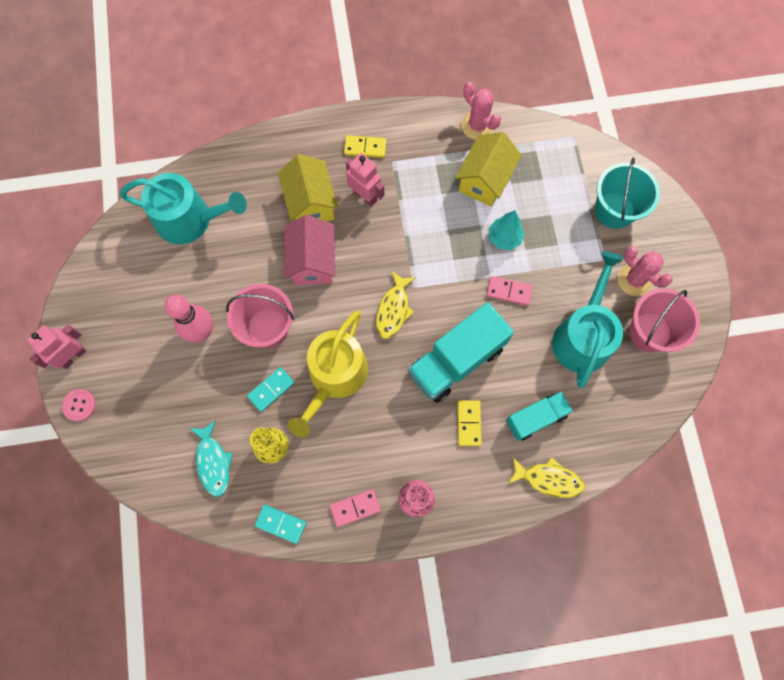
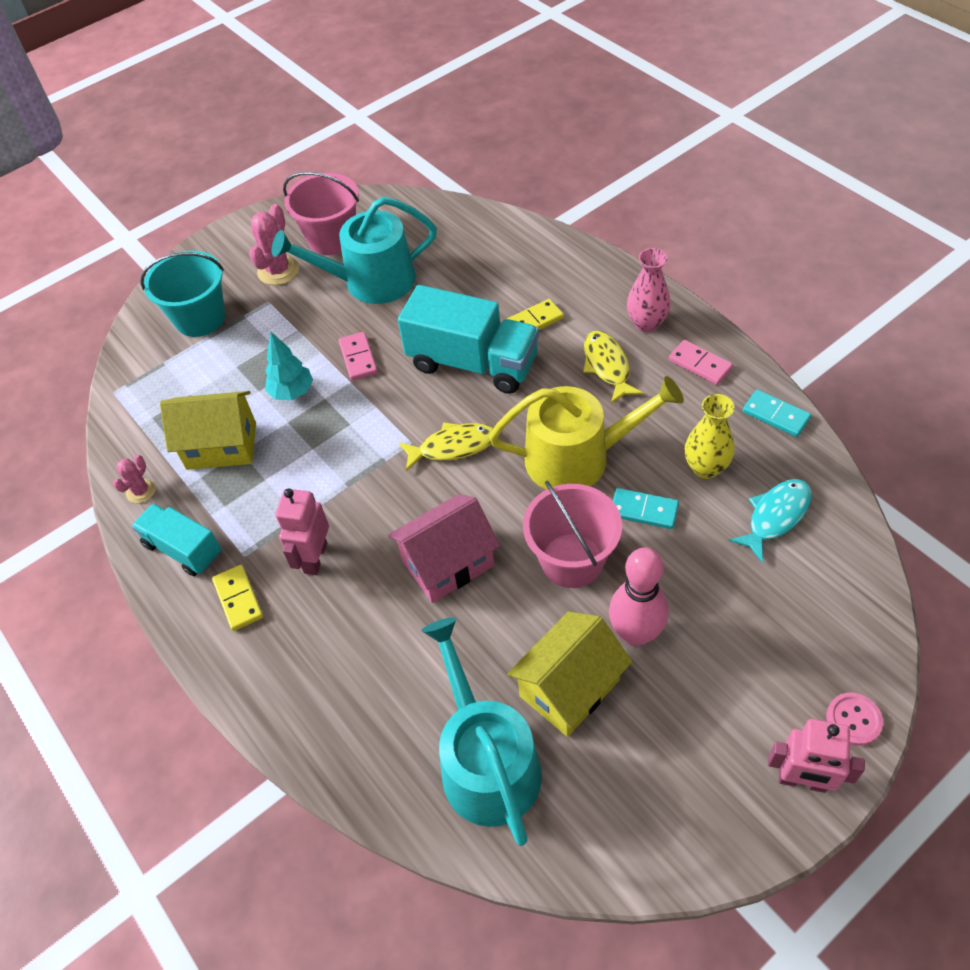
camera: 115 degrees left, 20 degrees down
turquoise domino [255,504,307,544] -> turquoise domino turned 45 degrees counterclockwise [743,390,811,437]
yellow house [278,154,338,221] -> yellow house moved to [507,611,632,737]
pink cactus [461,82,501,140] -> pink cactus [113,455,156,503], size x0.60
turquoise truck [506,391,573,441] -> turquoise truck moved to [132,503,221,576]
yellow fish [508,457,585,498] -> yellow fish moved to [583,331,644,404]

